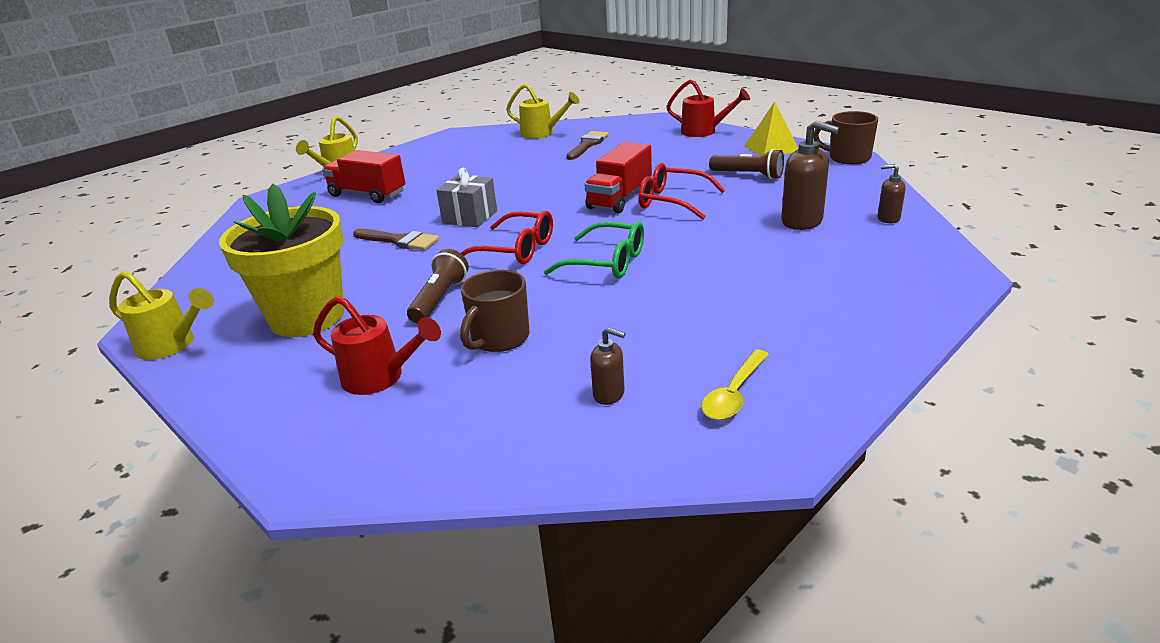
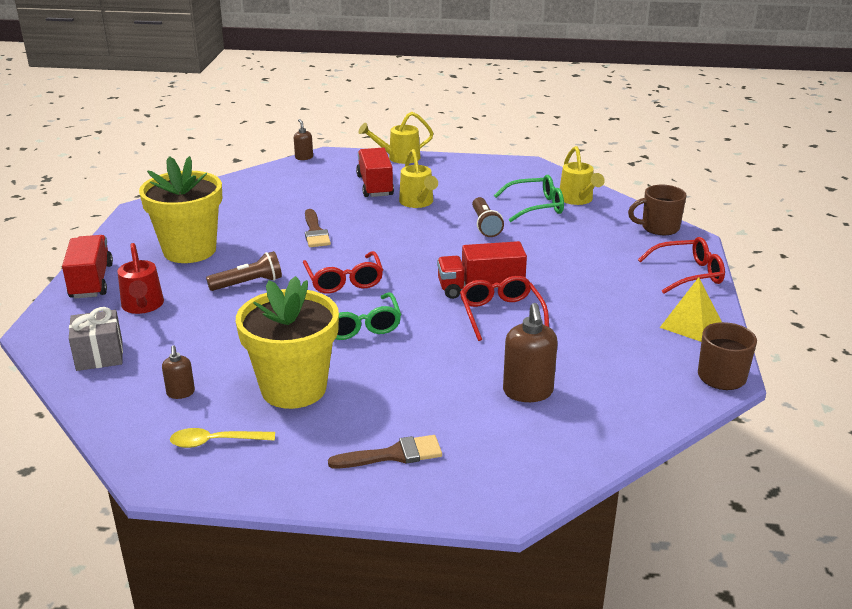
camera: 50 degrees right, 0 degrees up
yellow watering can [109,271,214,360] -> yellow watering can moved to [399,149,438,208]
grey gift [436,168,497,227] -> grey gift moved to [69,307,123,371]
brown mug [460,270,529,352] -> brown mug moved to [628,185,686,235]
brown brush [566,131,609,160] -> brown brush moved to [328,435,442,469]
red watering can [666,80,750,137] -> red glasses [638,237,725,294]
brown flashlight [709,149,784,179] -> brown flashlight moved to [472,197,504,237]
brown soap dispenser [878,164,906,223] -> brown soap dispenser moved to [294,119,313,160]
none -> red truck [62,235,113,298]
none -> yellow flower pot [236,276,339,409]
none -> green glasses [494,175,564,222]

